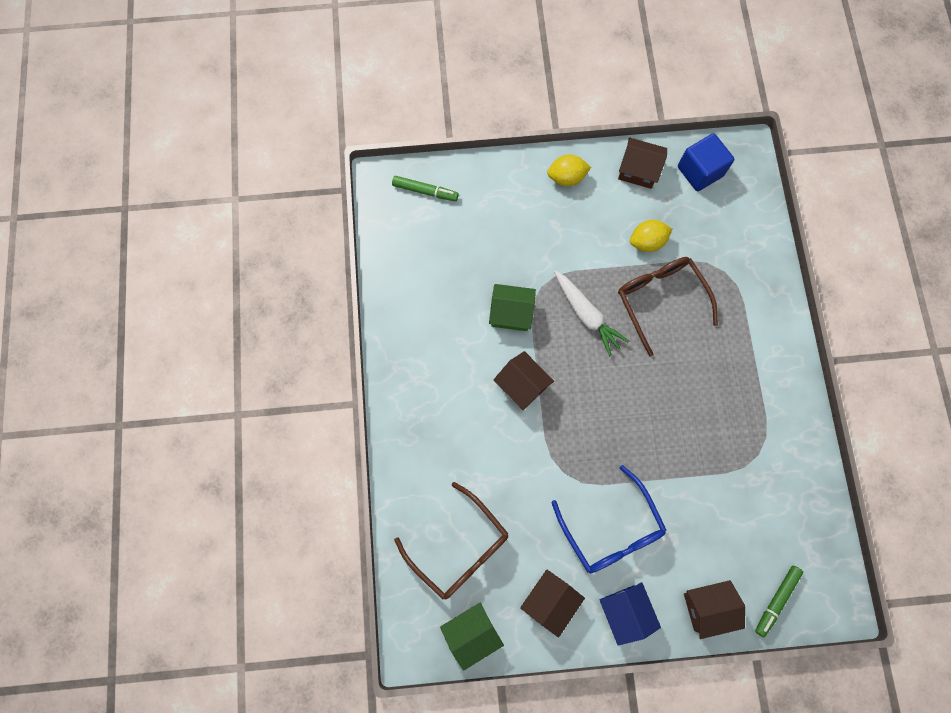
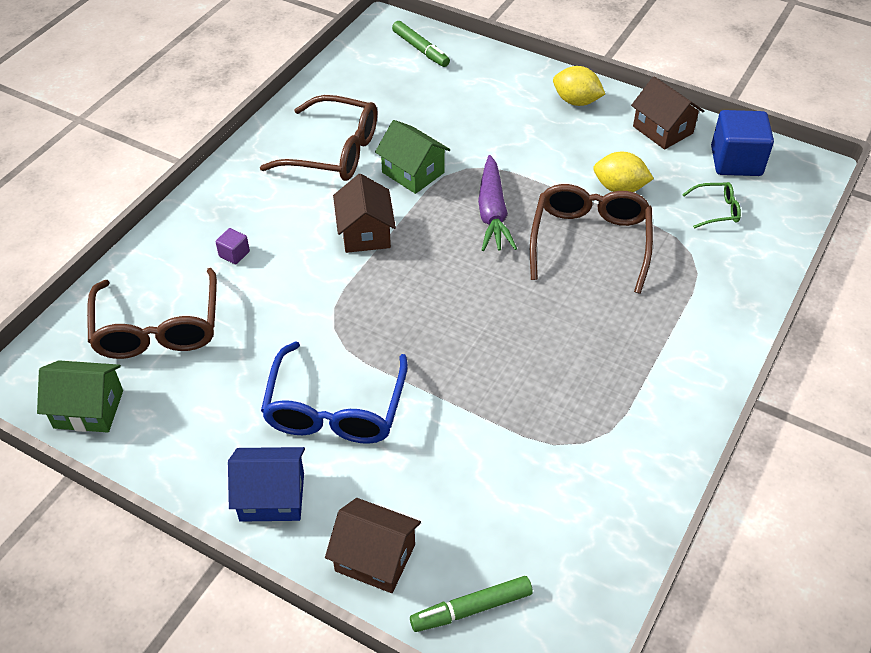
camera: 35 degrees right, 25 degrees down
brown house [520,570,585,637] -> none
white carrot [554,271,629,357] -> purple carrot [478,155,517,251]
blue house [600,582,661,646] -> blue house turned 75 degrees clockwise [228,447,305,522]
none -> purple cube [216,228,250,264]
none -> brown glasses [260,95,377,181]
none -> green glasses [682,182,741,229]

